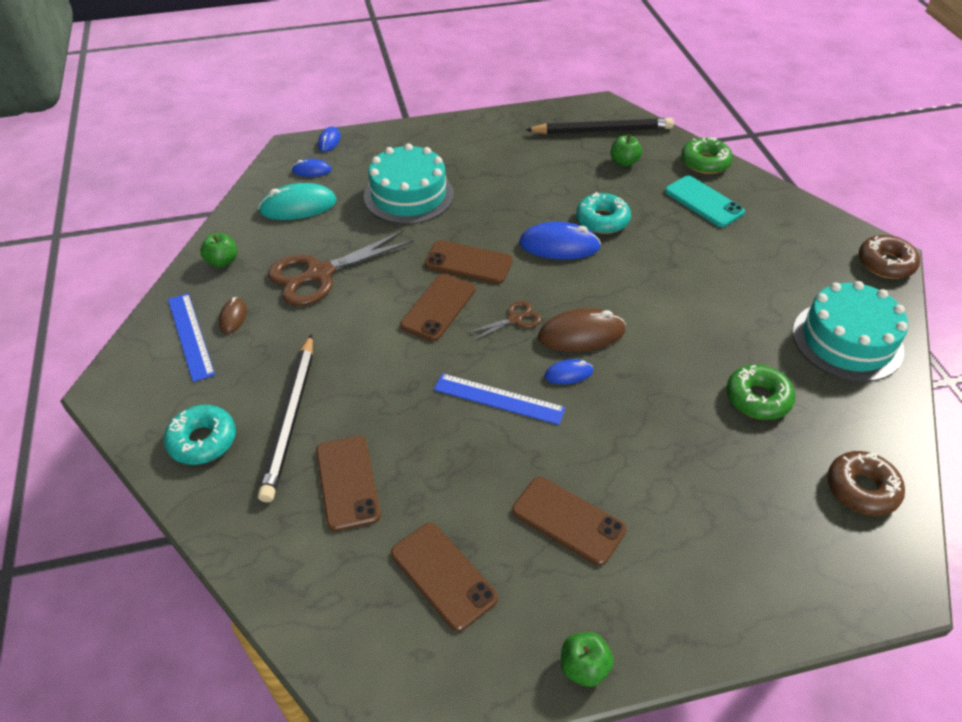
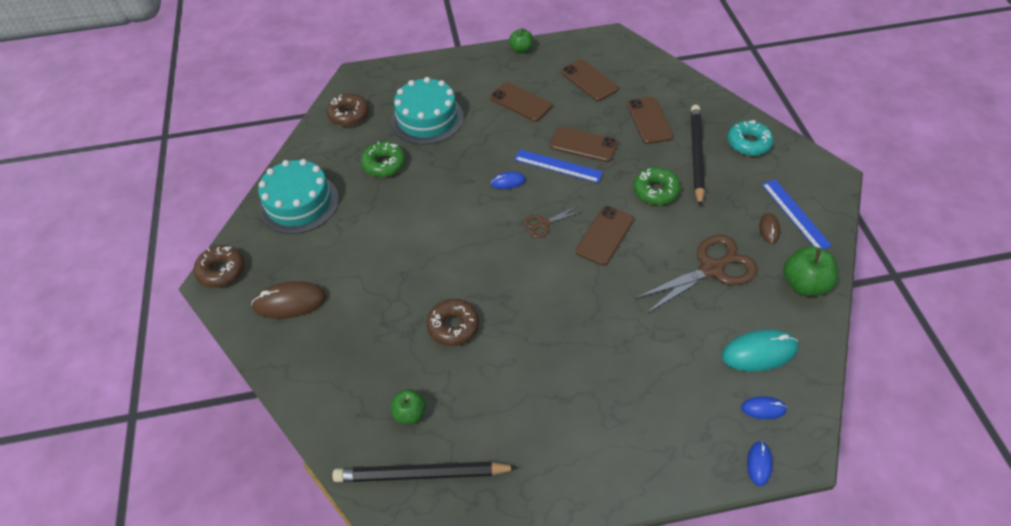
camera: 175 degrees left, 5 degrees up
green apple [200,233,237,268] -> green apple [783,246,838,296], size x1.60
turquoise cake [364,143,454,224] -> turquoise cake moved to [391,77,464,145]
brown phone [425,240,513,284] -> brown phone moved to [550,126,618,162]
blue mouse [519,222,601,259] -> none
brown mouse [538,308,626,352] -> brown mouse moved to [251,281,327,319]
turquoise donut [576,192,631,234] -> brown donut [427,299,479,346]
turquoise phone [665,176,745,227] -> none
green donut [681,137,733,174] -> green donut moved to [633,167,681,205]

